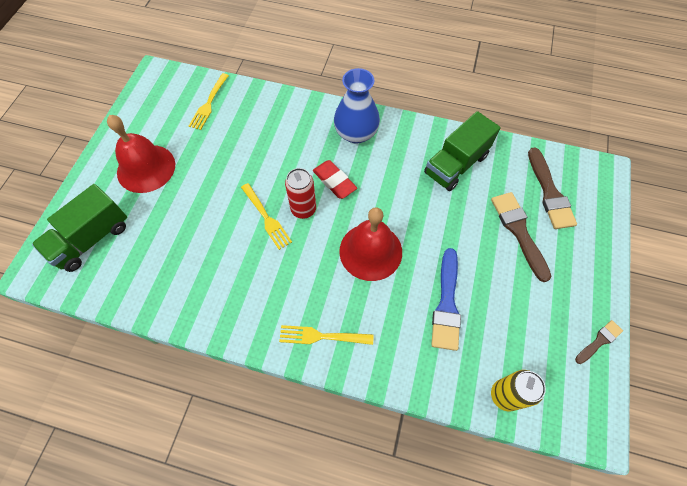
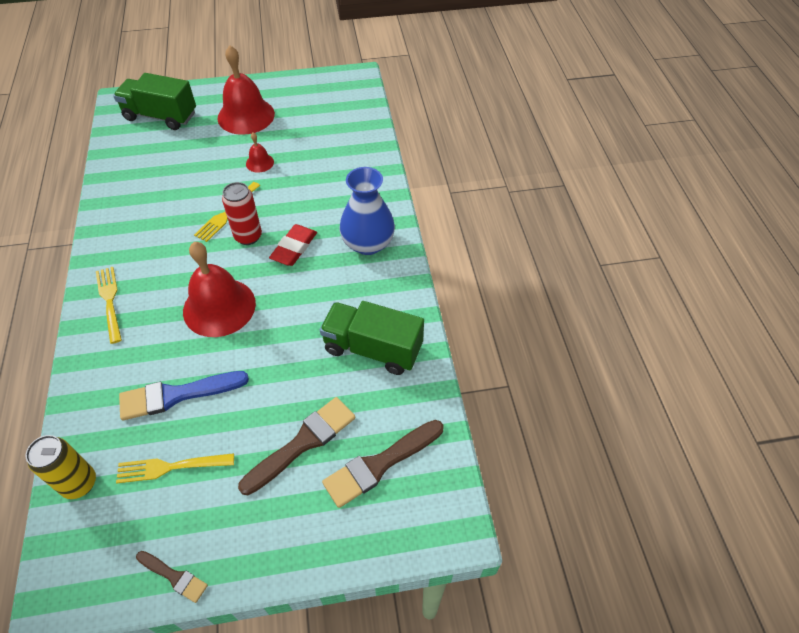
camera: 65 degrees right, 10 degrees down
yellow fork [189,73,229,130] -> yellow fork moved to [116,453,234,483]
none -> red bell [246,132,274,173]

